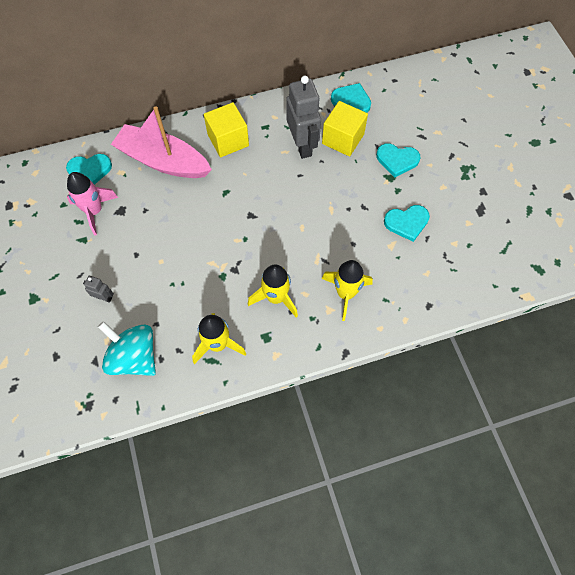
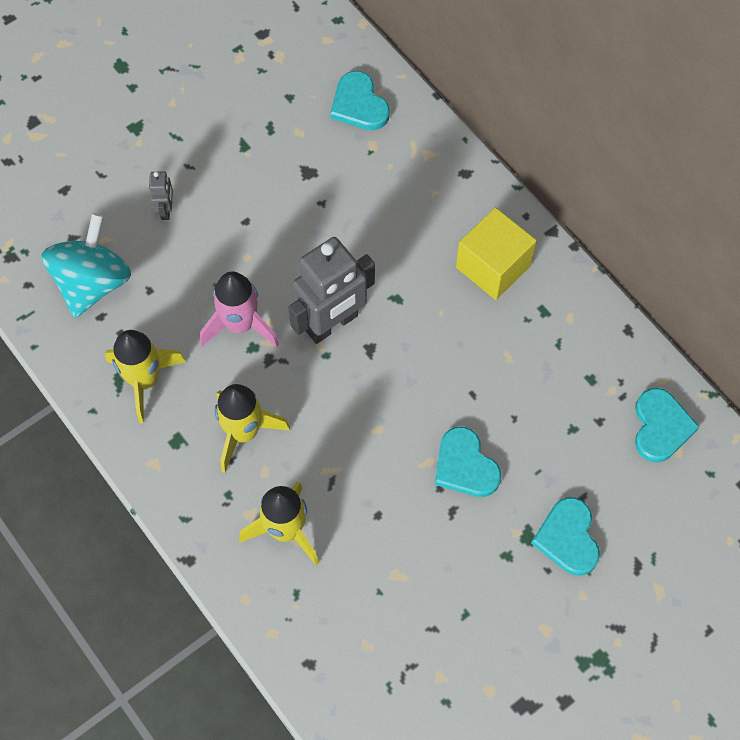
camera: 70 degrees right, 0 degrees up
pink rocket [67,172,118,235] -> pink rocket moved to [200,271,279,347]
pink boat [111,106,212,178] -> none
grey robot [286,76,321,159] -> grey robot moved to [288,237,375,344]
yellow cube [322,101,368,156] -> none
turquoise heart [384,205,430,242] -> turquoise heart moved to [435,427,501,497]

